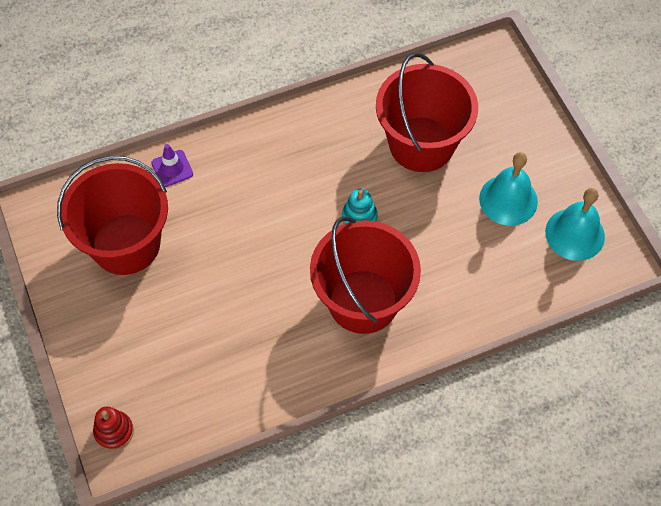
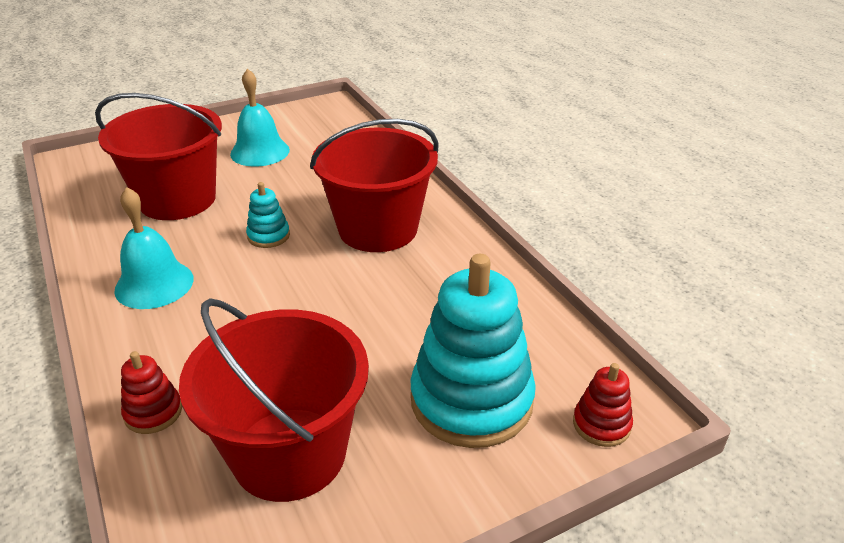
camera: 95 degrees left, 25 degrees down
purple traffic cone [151,144,193,187] -> red stacking toy [121,351,182,434]
turquoise bell [545,188,605,261] -> turquoise bell moved to [114,187,194,309]
none -> turquoise stacking toy [411,254,536,448]

